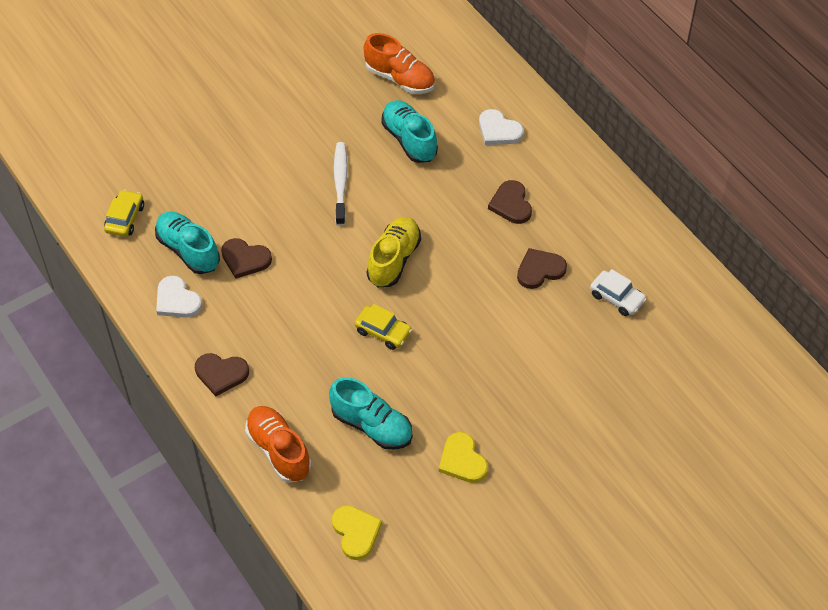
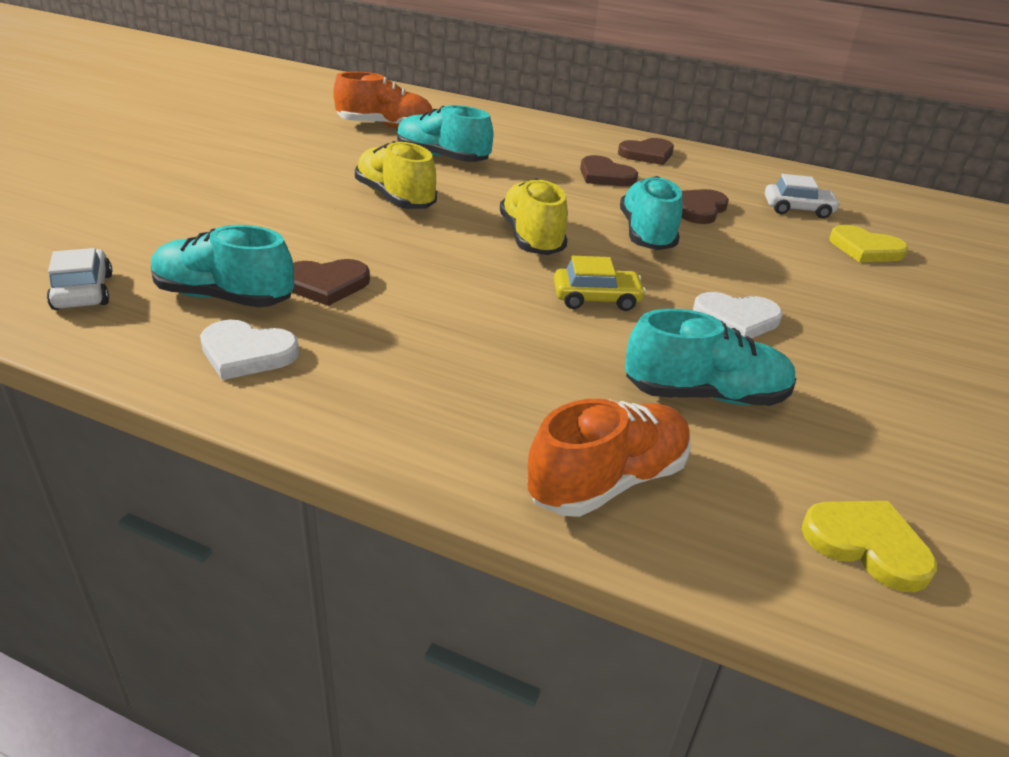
camera: 35 degrees left, 20 degrees down
yellow car [104,189,144,237] -> white car [47,248,112,310]
brown heart [195,353,249,396] -> brown heart moved to [618,138,674,165]
orange shoe [245,406,311,483] -> orange shoe turned 120 degrees clockwise [527,399,691,517]
white toothbrush [334,142,348,226] -> yellow shoe [355,141,437,209]
yellow heart [439,432,488,483] -> yellow heart moved to [830,225,908,262]
white heart [479,109,524,145] -> white heart moved to [693,292,782,338]
none -> turquoise shoe [620,176,683,250]

